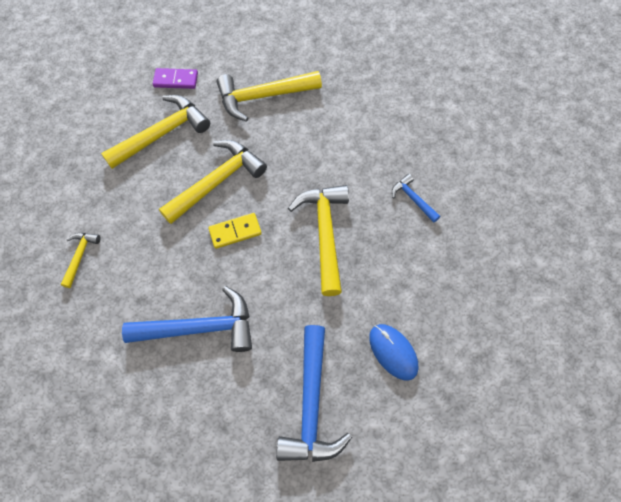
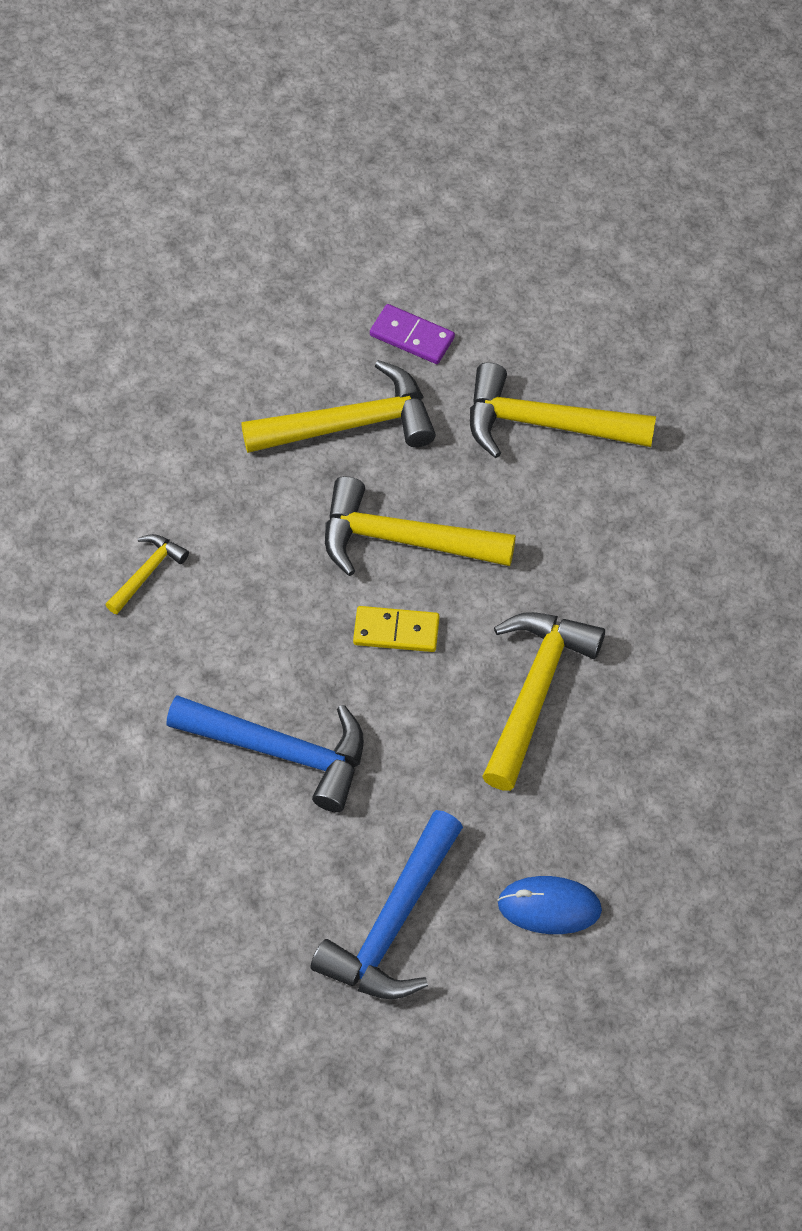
camera: 25 degrees right, 5 degrees down
yellow hammer [159,140,267,224] -> yellow hammer turned 150 degrees counterclockwise [325,476,516,576]
blue mouse [369,324,418,380] -> blue mouse turned 75 degrees counterclockwise [497,876,602,934]
blue hammer [392,174,440,223] -> none

